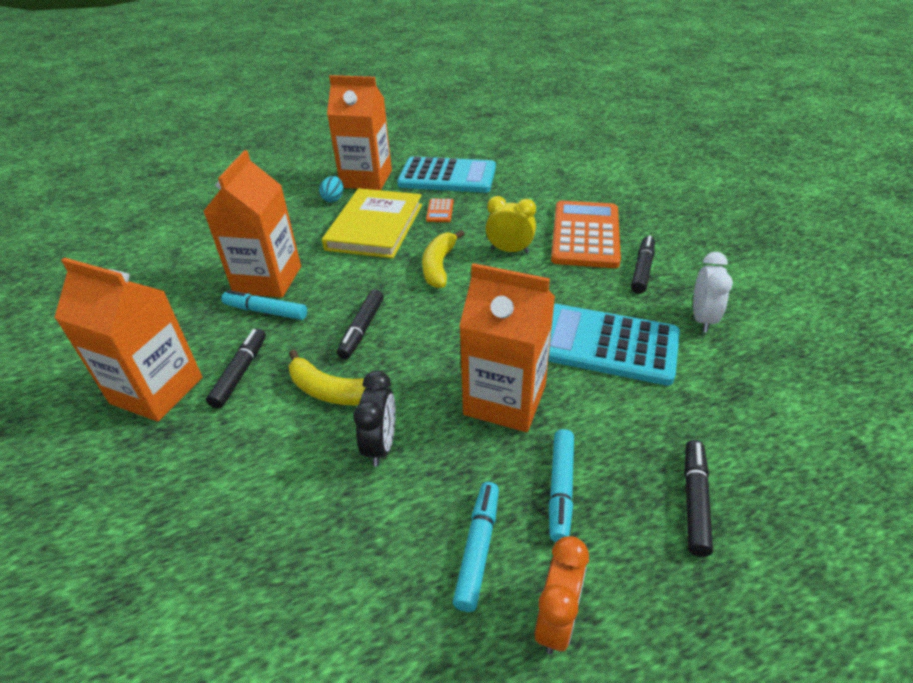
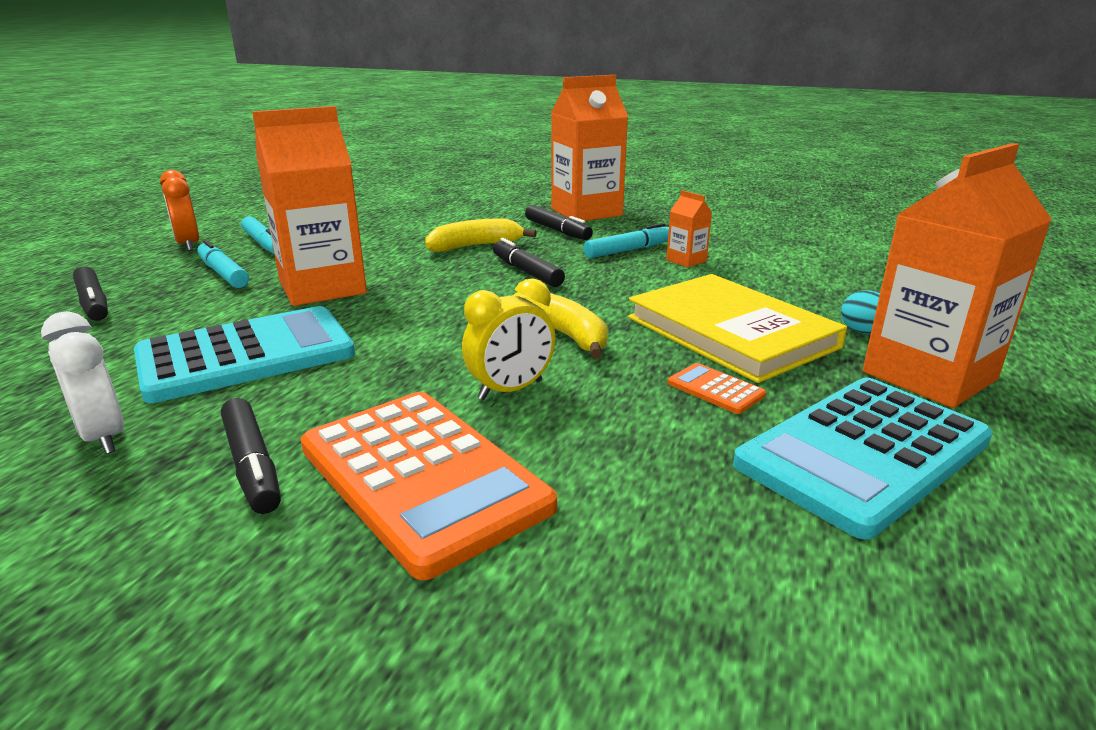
camera: 130 degrees right, 15 degrees down
orange carton [203,150,301,298] -> orange carton [666,190,712,268], size x0.44
black clock [353,371,396,467] -> none

